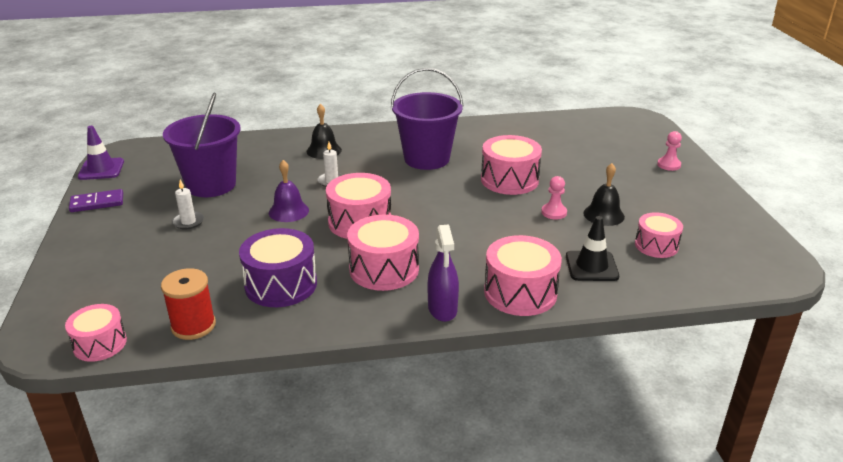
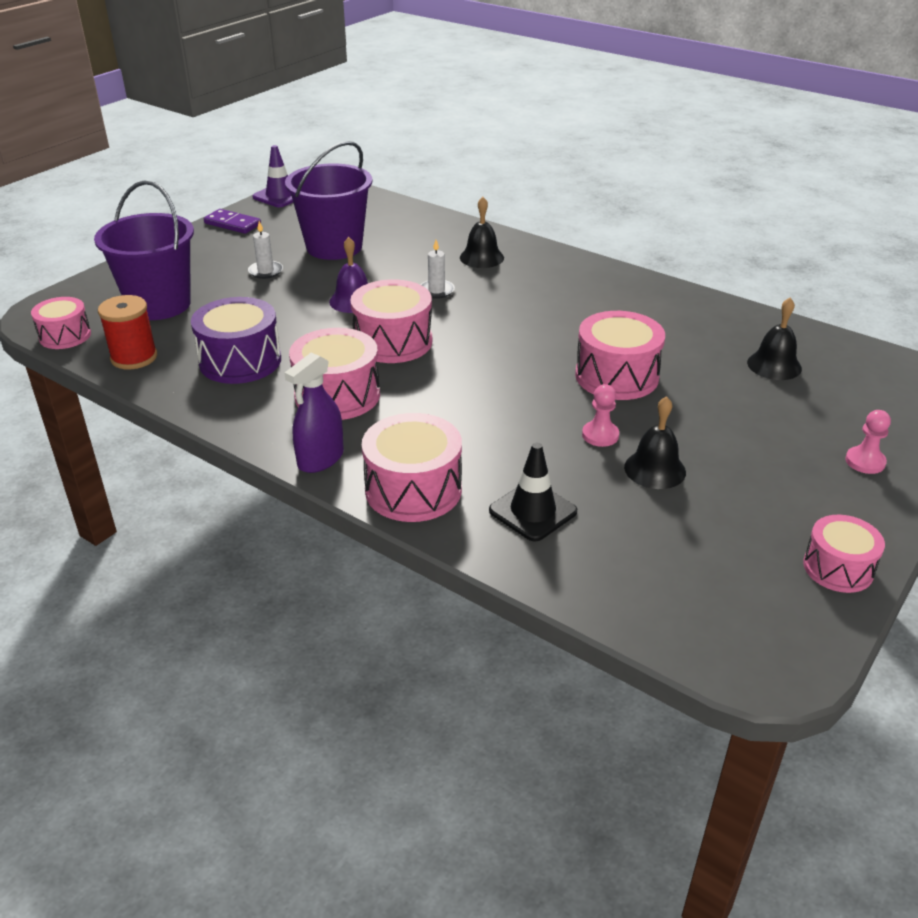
camera: 45 degrees right, 5 degrees up
purple bucket [391,68,463,170] -> purple bucket moved to [94,181,194,320]
pink drum [635,212,683,258] -> pink drum moved to [803,515,885,593]
none -> black bell [747,297,802,380]

